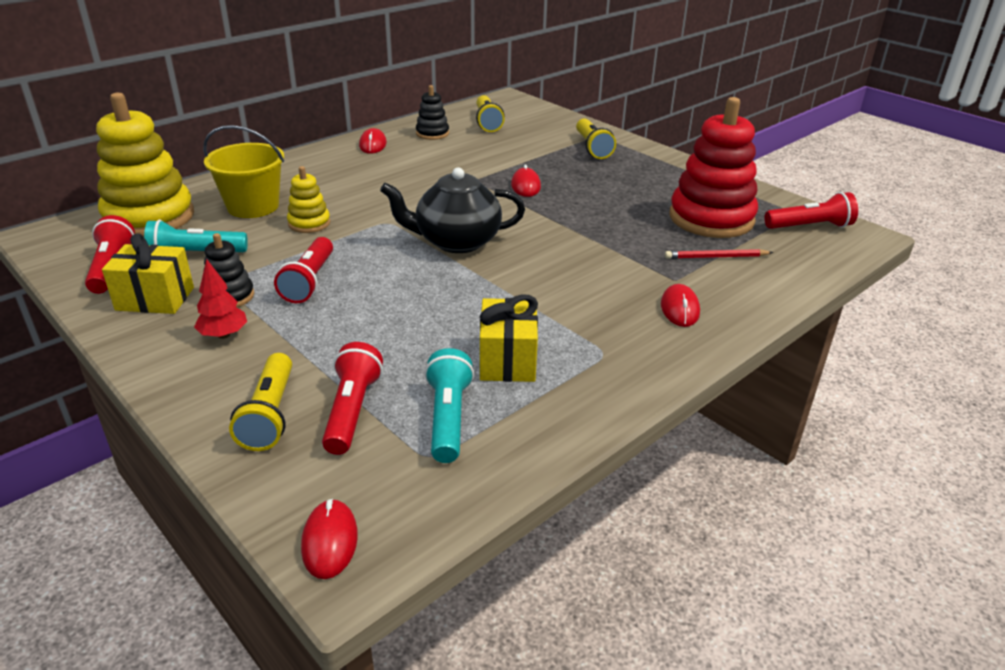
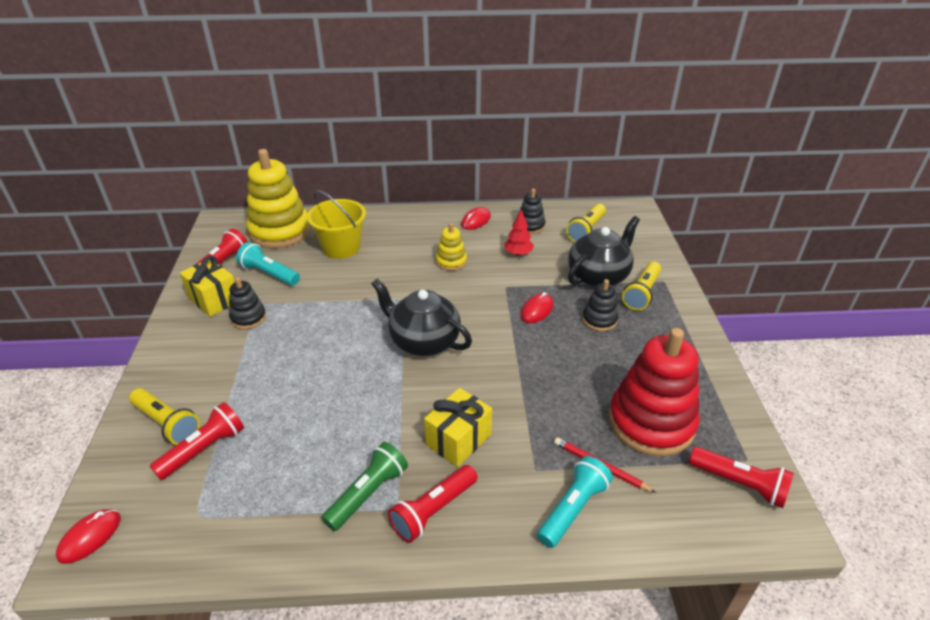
camera: 40 degrees right, 5 degrees up
red tree [194,259,247,339] -> red tree moved to [504,210,534,256]
yellow flashlight [229,353,292,451] -> yellow flashlight turned 90 degrees counterclockwise [129,388,200,445]
red flashlight [274,237,333,303] -> red flashlight moved to [388,465,477,543]
yellow stacking toy [287,166,330,233] -> yellow stacking toy moved to [436,223,467,271]
turquoise flashlight [425,348,474,463] -> turquoise flashlight moved to [537,456,613,548]
yellow gift [480,294,538,382] -> yellow gift moved to [424,388,492,467]
red mouse [661,284,700,327] -> none
none -> green flashlight [322,442,408,531]
none -> black teapot [568,216,640,288]
none -> black stacking toy [582,279,618,331]

